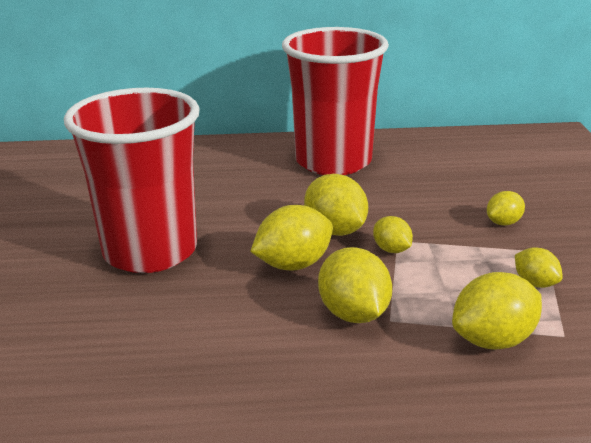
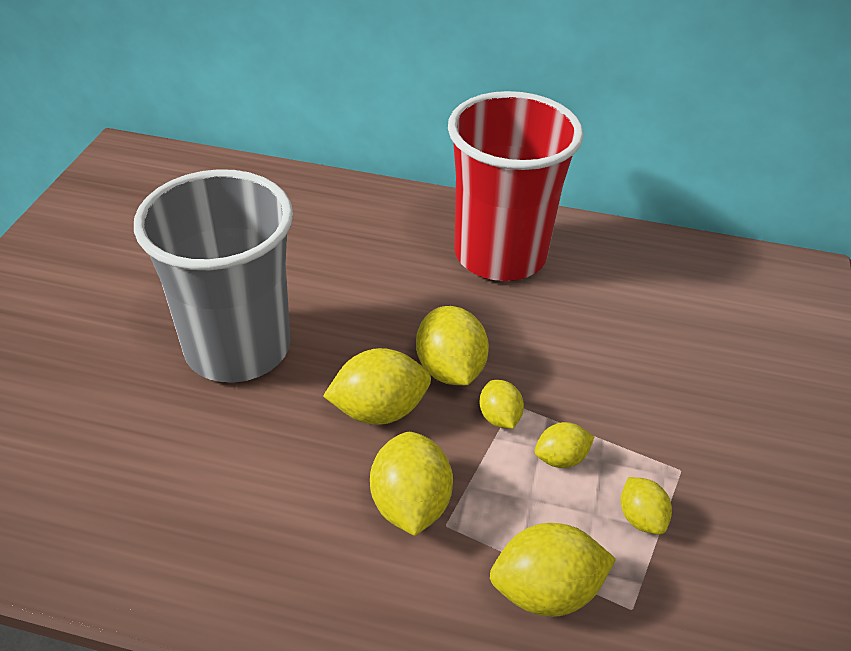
camera: 15 degrees right, 15 degrees up
red cup [64,88,200,273] -> grey cup [134,169,293,383]
yellow lemon [487,191,525,225] -> yellow lemon moved to [535,422,594,468]

